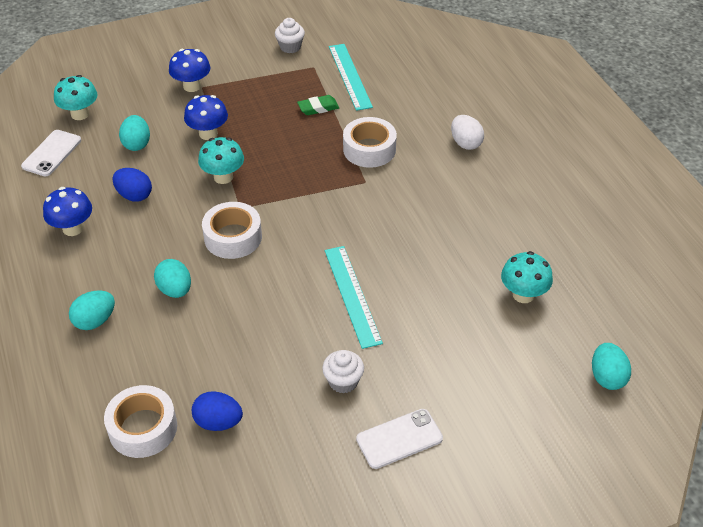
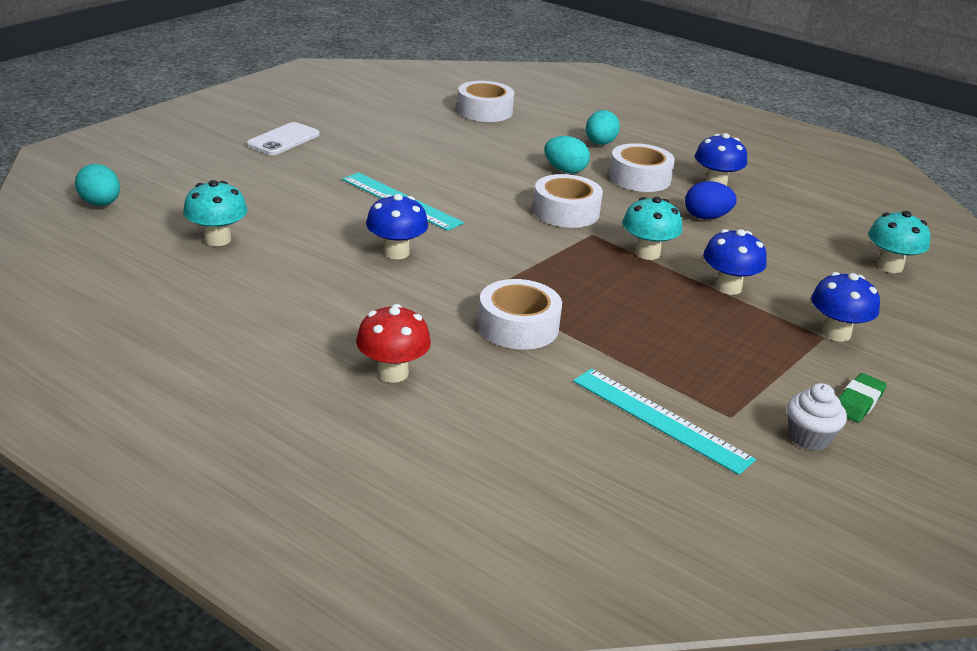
camera: 145 degrees right, 15 degrees down
white phone [21,130,81,176] -> none
turquoise egg [119,115,150,151] -> none
blue egg [192,391,243,431] -> none
green eraser [297,95,339,115] -> green eraser moved to [838,373,887,423]
white cupcake [322,350,364,394] -> none
white egg [451,115,484,150] -> red mushroom [356,304,431,383]
none -> blue mushroom [366,194,428,259]
none -> white tape [609,143,675,192]

